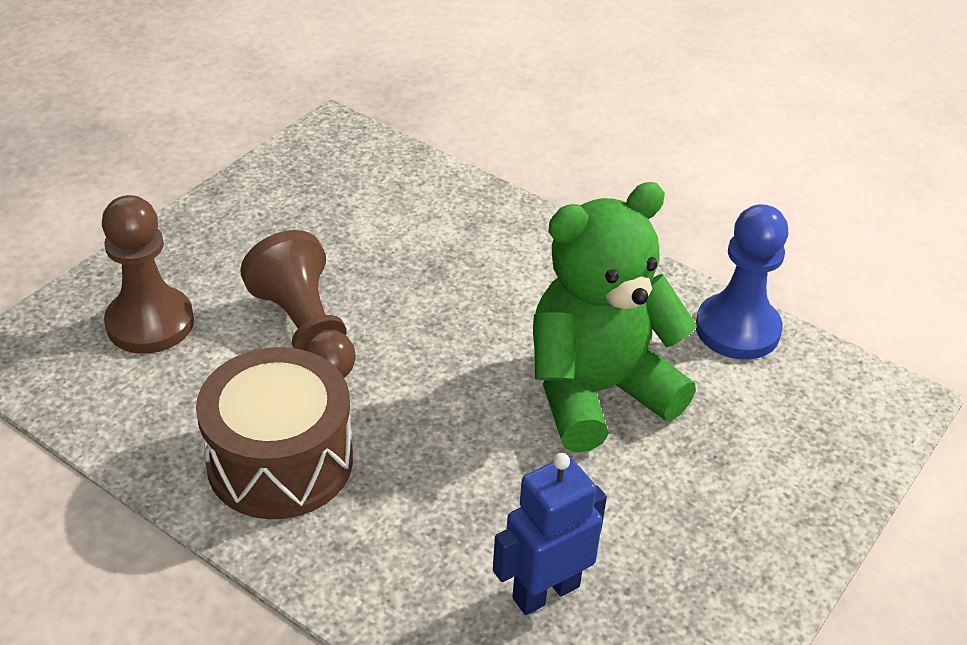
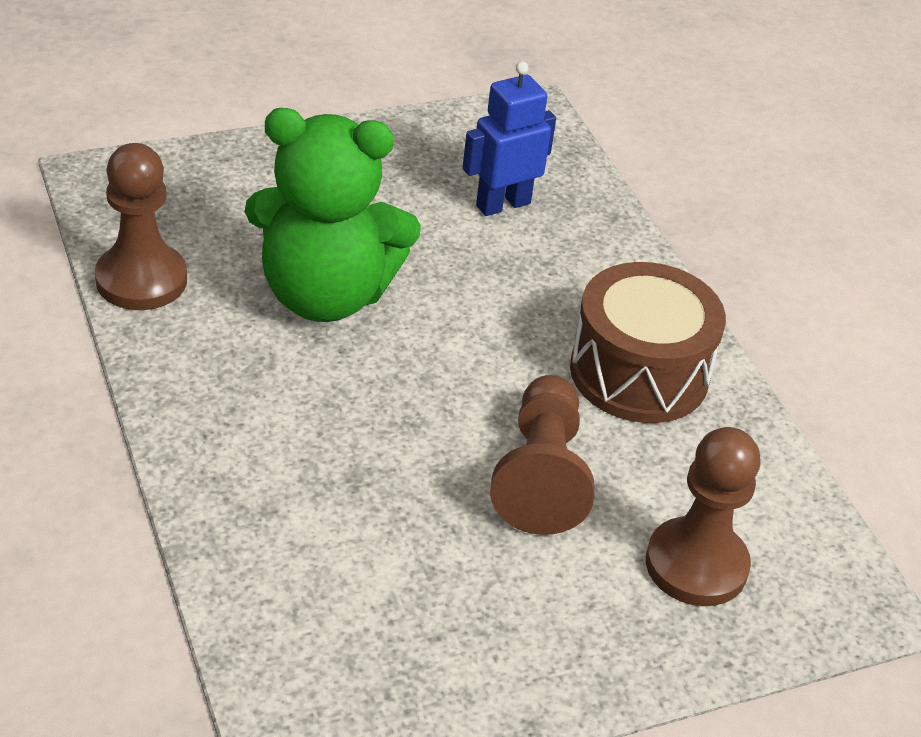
camera: 150 degrees left, 0 degrees up
blue robot [493,453,607,615] -> blue robot turned 150 degrees clockwise [463,61,556,216]
blue pawn [696,204,788,360] -> brown pawn [95,143,187,310]

